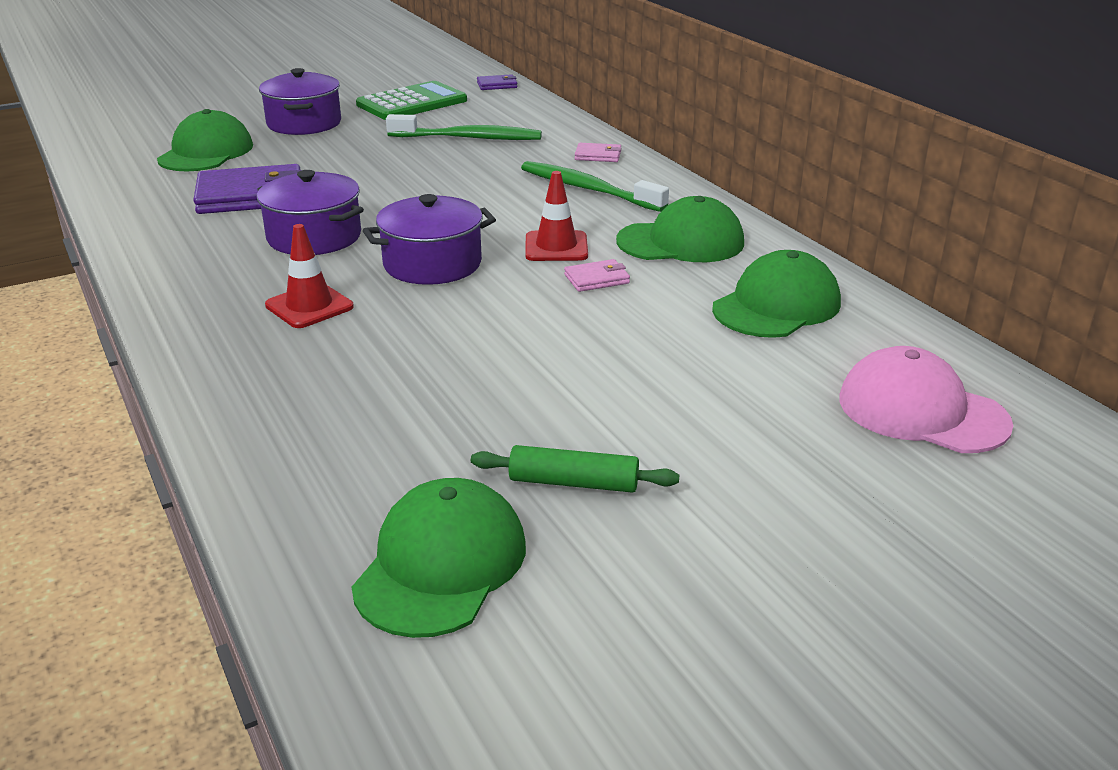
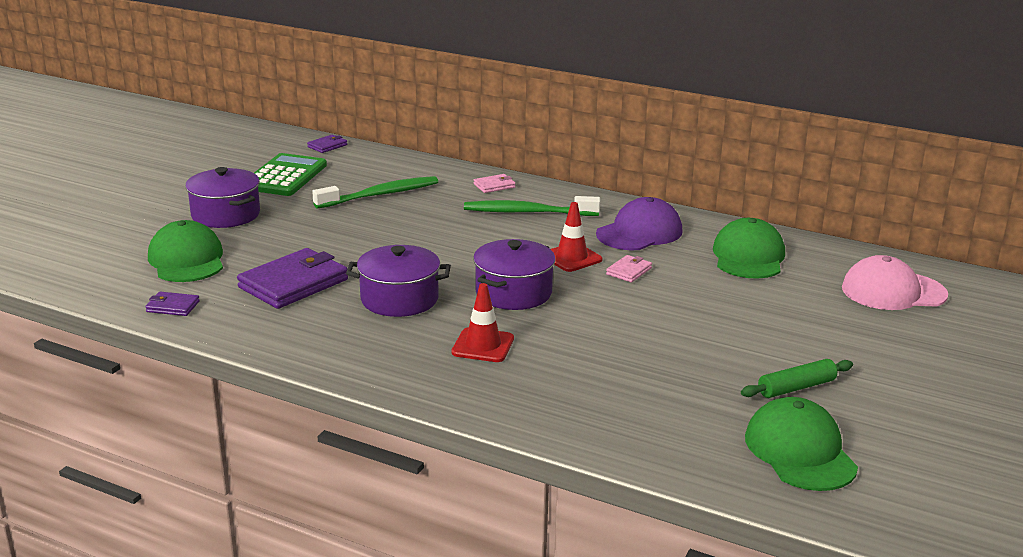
camera: 35 degrees left, 5 degrees down
green cap [616,196,744,262] -> purple cap [596,197,683,250]
none -> purple wallet [145,292,200,316]

